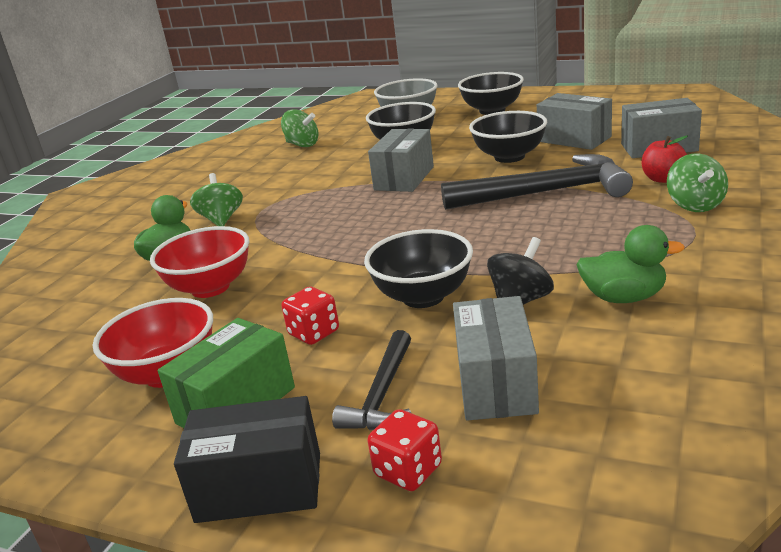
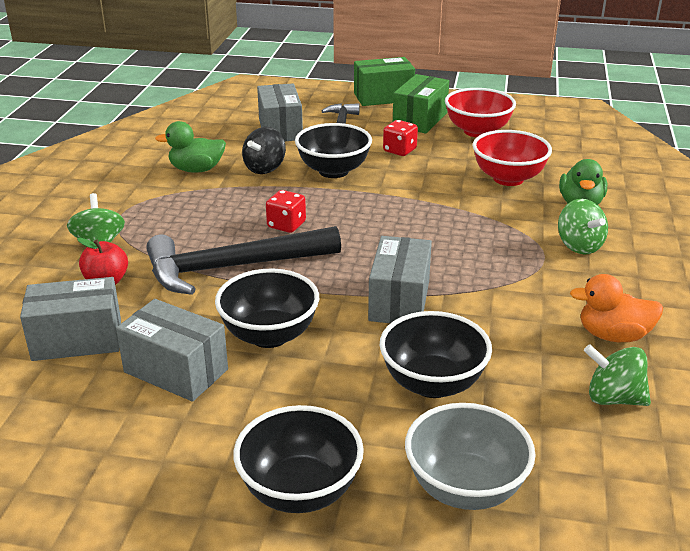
camera: 165 degrees right, 5 degrees up
black box [174,396,320,523] -> green box [354,57,415,106]
red dice [368,409,442,491] -> red dice moved to [266,190,306,233]
none -> orange duck [570,274,663,342]

